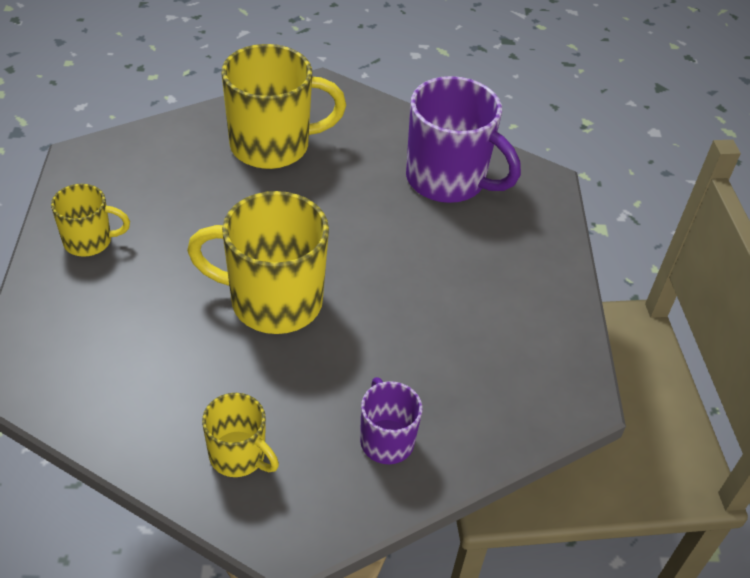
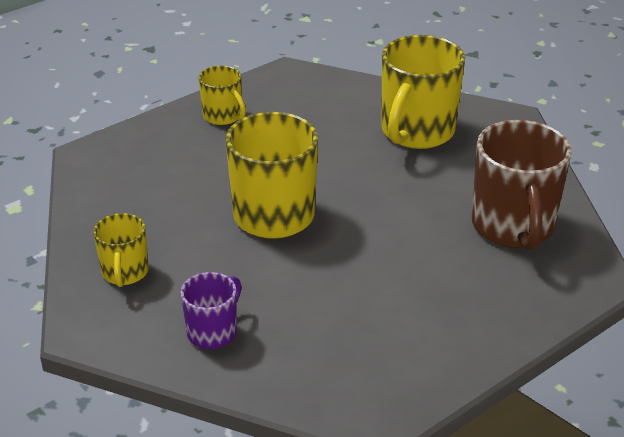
camera: 55 degrees right, 10 degrees down
yellow mug [221,44,346,169] -> yellow mug turned 75 degrees clockwise [381,35,465,149]
purple mug [406,76,521,203] -> brown mug [472,120,572,250]

